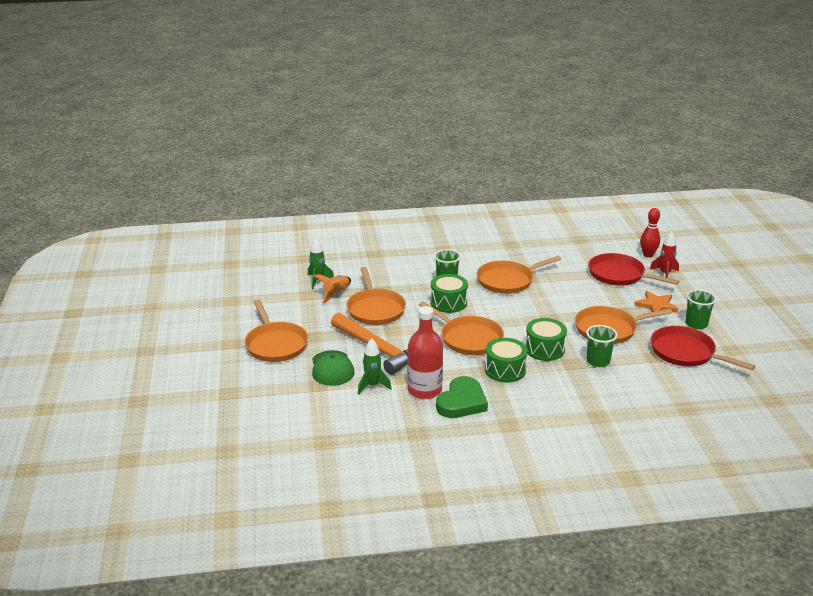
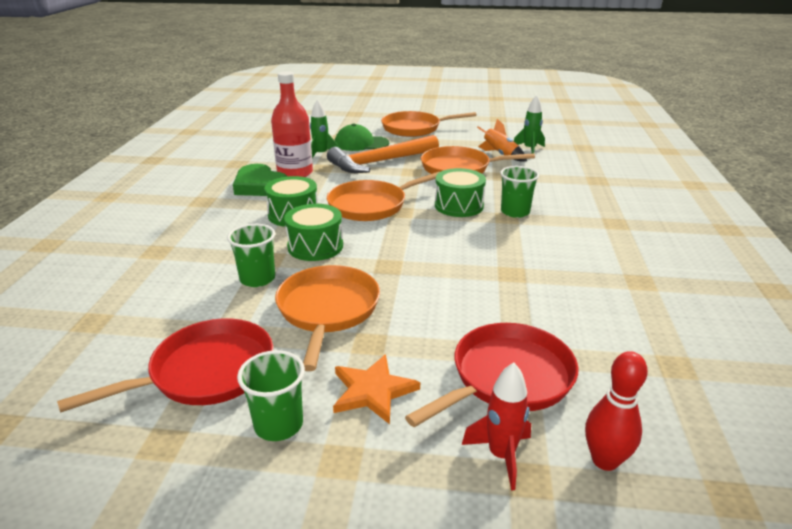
camera: 105 degrees right, 0 degrees up
orange pan [477,256,561,294] -> none

